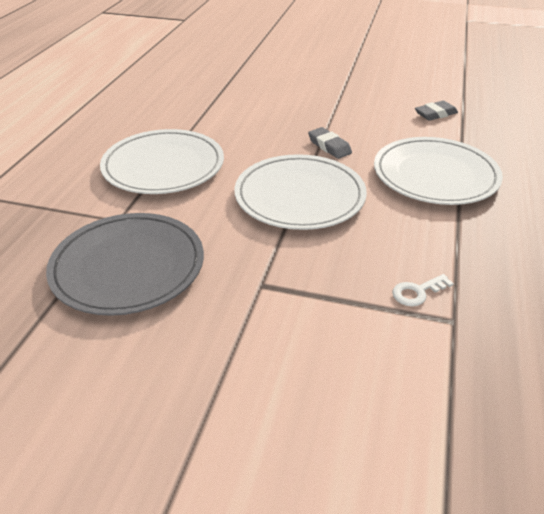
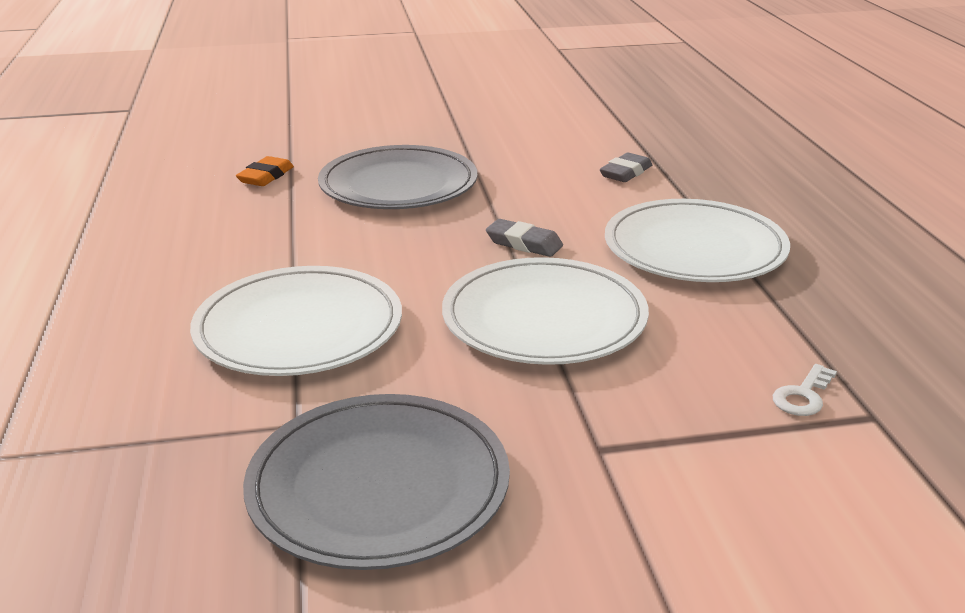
camera: 25 degrees left, 10 degrees down
none -> orange eraser [236,156,294,186]
none -> grey plate [318,145,478,209]

